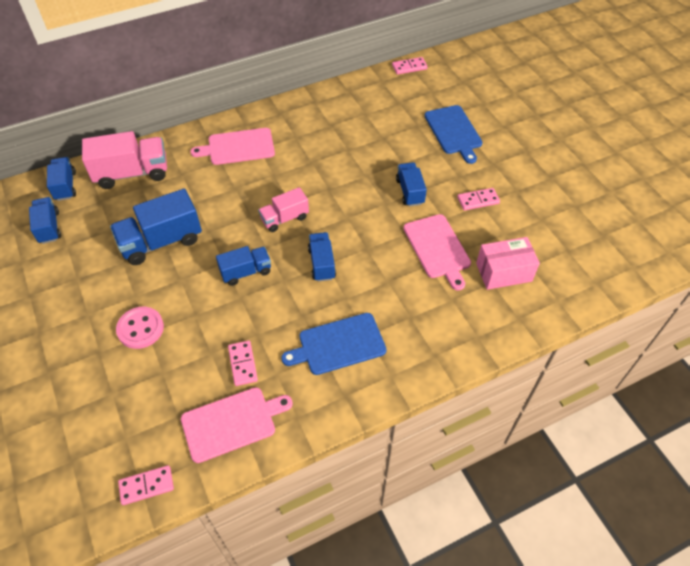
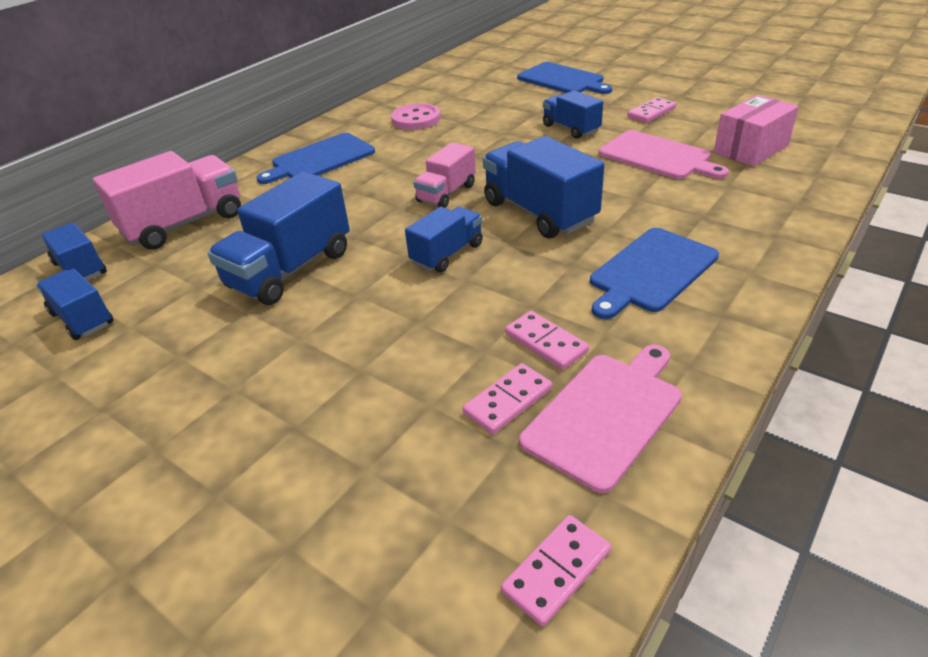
camera: 25 degrees left, 15 degrees down
pink button [116,307,164,349] -> pink button moved to [391,103,441,130]
pink cutting board [190,128,275,165] -> blue cutting board [256,133,375,184]
blue truck [308,232,336,282] -> blue truck [483,136,604,239], size x1.67
pink domino [392,57,428,75] -> pink domino moved to [463,363,552,434]

